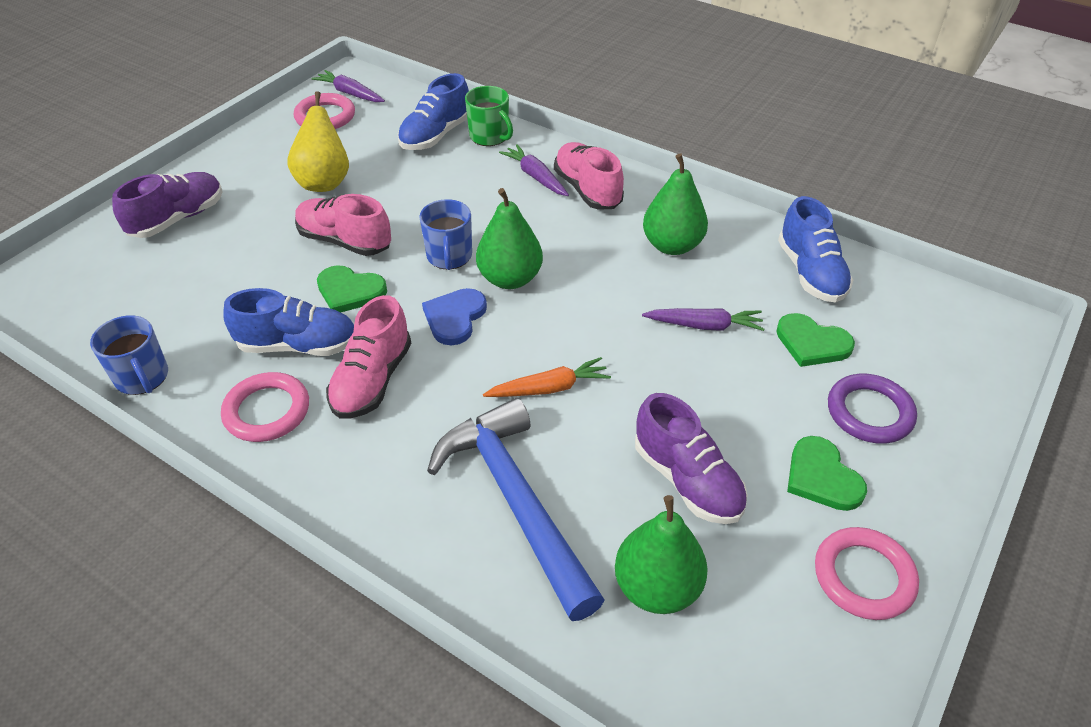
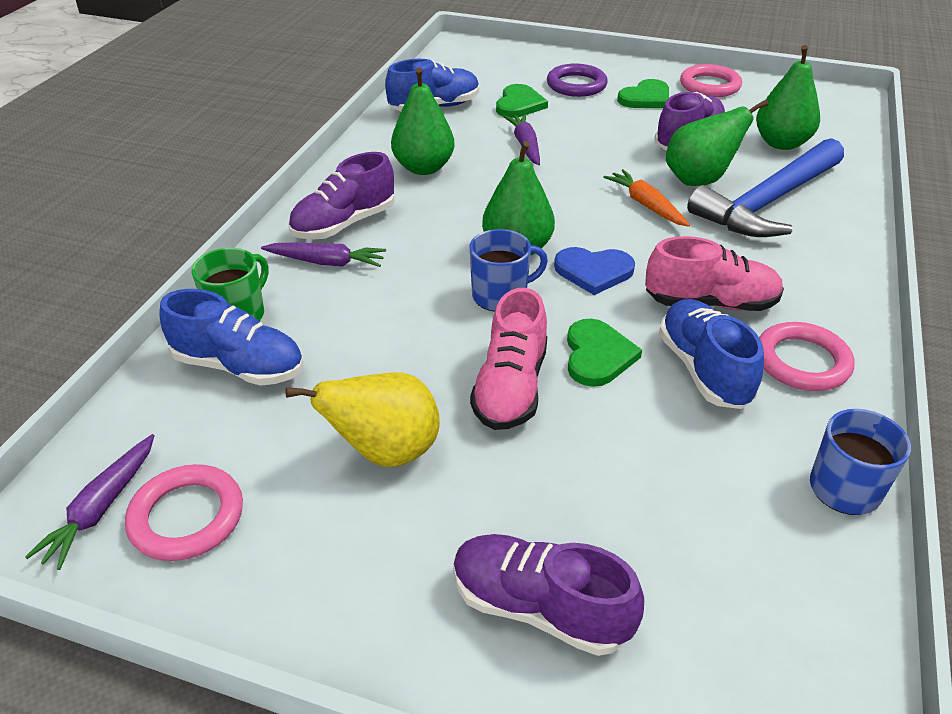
camera: 105 degrees left, 5 degrees down
purple carrot [499,144,569,196] -> purple carrot turned 120 degrees counterclockwise [261,242,386,267]
pink shoe [554,142,624,209] -> purple shoe [288,152,395,240]
none -> green pear [666,100,768,186]

